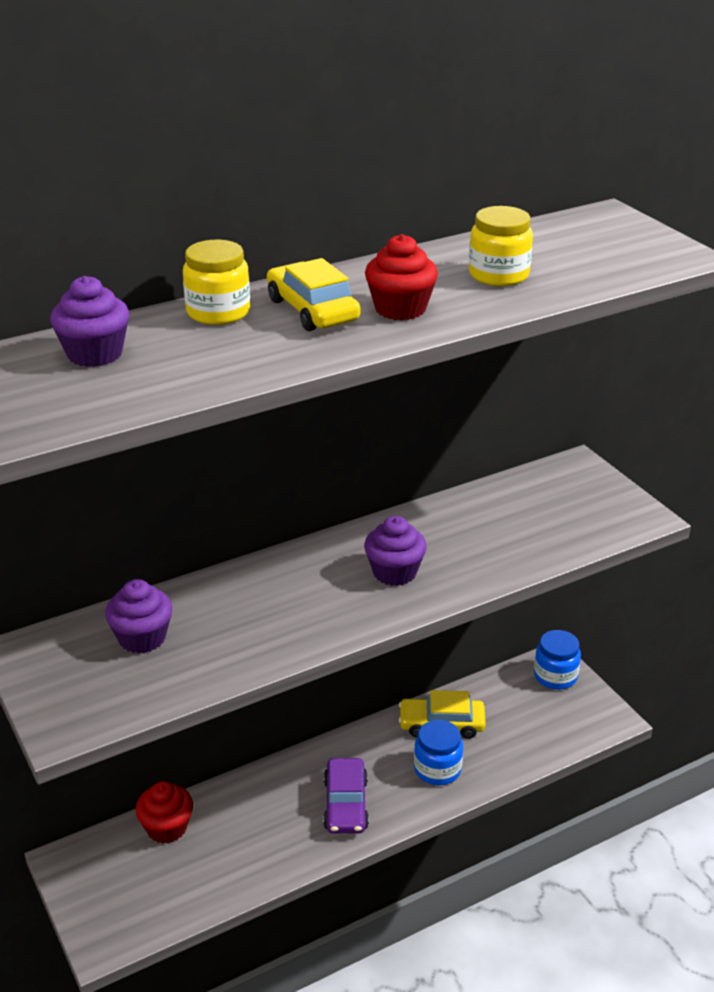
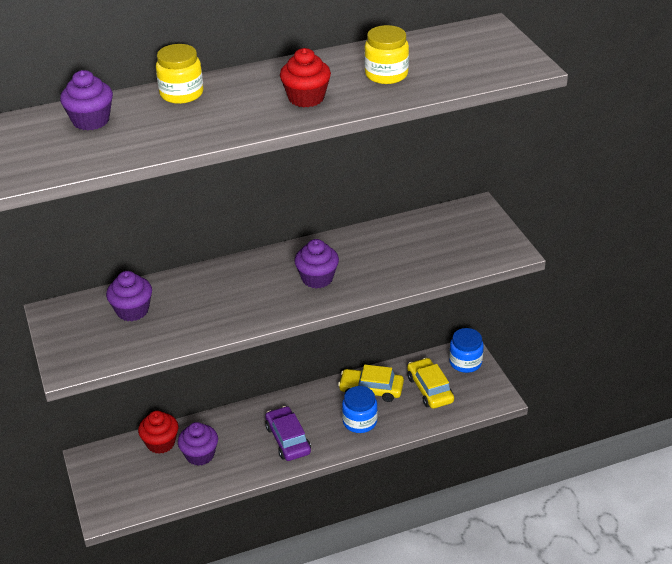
camera: 10 degrees right, 5 degrees up
yellow car [267,258,361,331] -> yellow car moved to [407,358,454,409]
purple car [323,758,369,834] -> purple car turned 150 degrees clockwise [265,406,311,461]
none -> purple cupcake [178,422,218,466]

